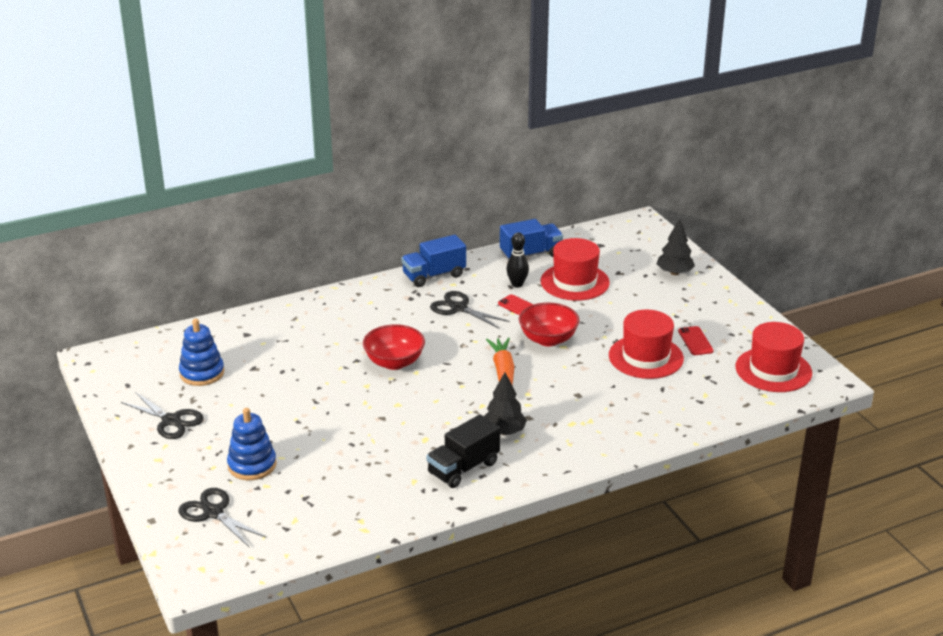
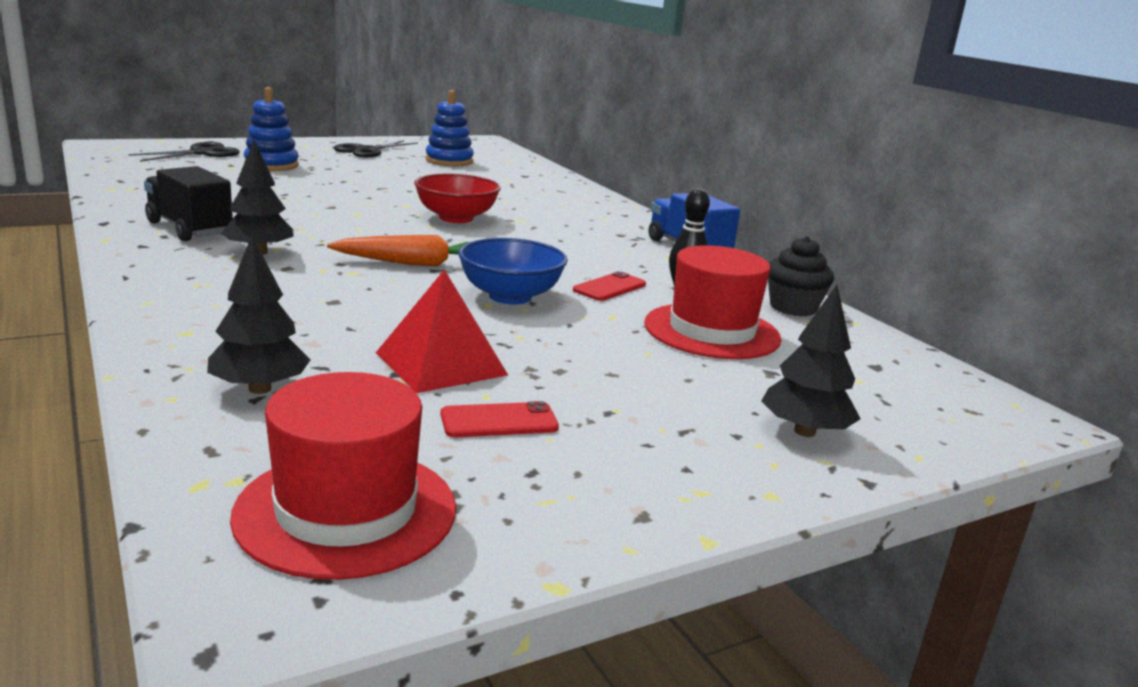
camera: 85 degrees right, 10 degrees down
black scissors [430,291,510,329] -> none
blue truck [500,219,563,260] -> black cupcake [768,236,834,316]
red bowl [519,303,580,346] -> blue bowl [458,238,568,304]
red hat [609,309,684,379] -> red pyramid [376,269,508,393]
none -> black tree [207,235,311,394]

